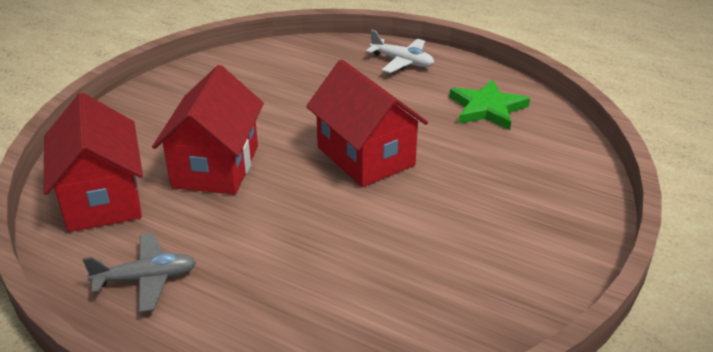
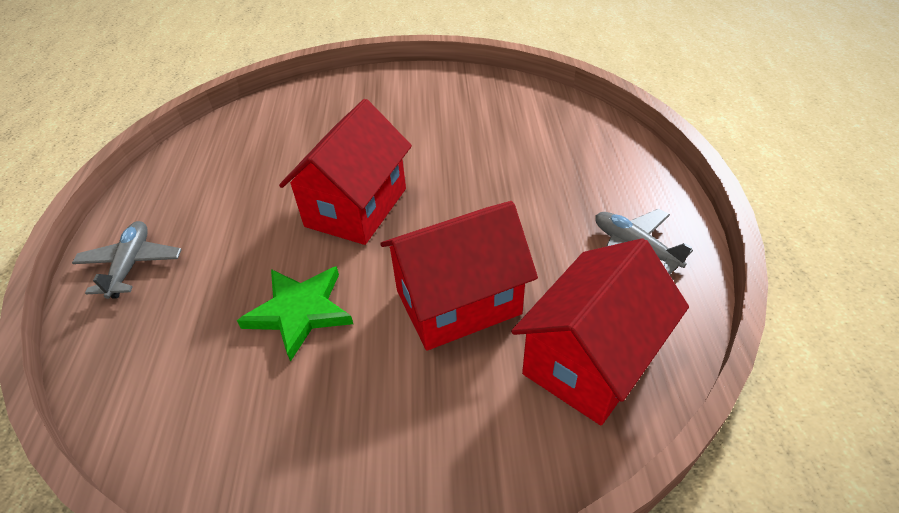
camera: 120 degrees left, 10 degrees up
white plane [366,30,434,73] -> grey plane [72,221,182,299]
green star [449,79,530,130] -> green star moved to [237,266,353,362]

